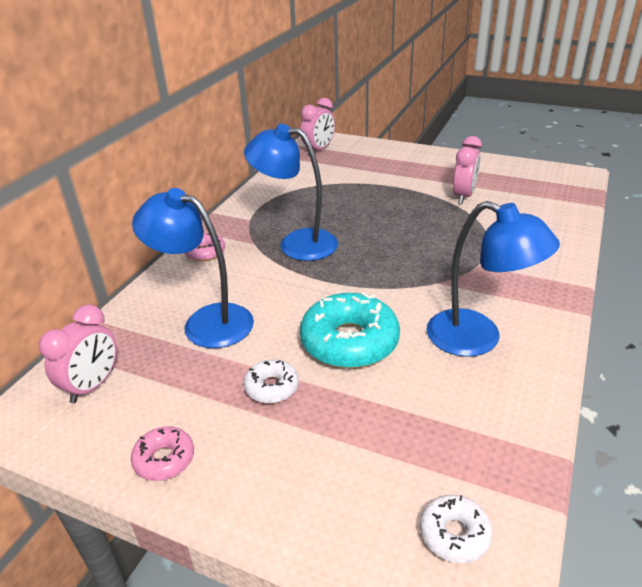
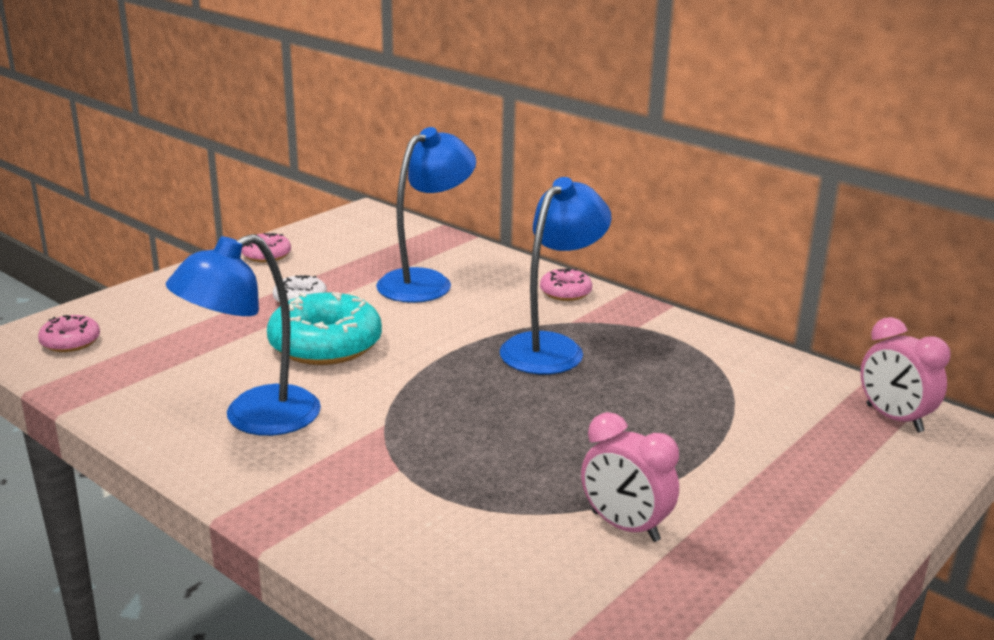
camera: 105 degrees right, 10 degrees down
pink clock [39,305,117,403] -> none
white donut [420,495,493,563] -> pink donut [38,315,100,352]

